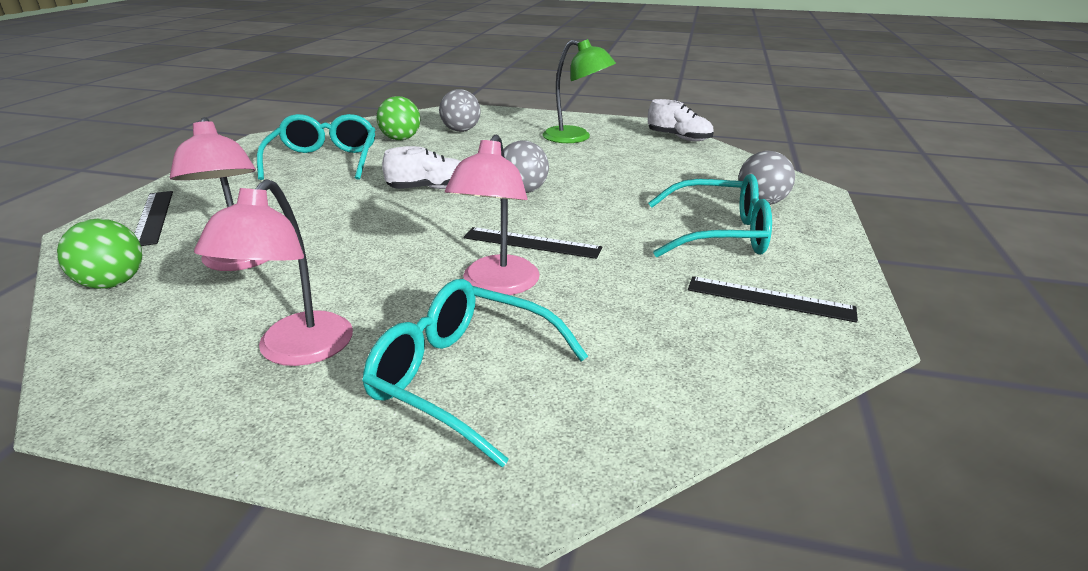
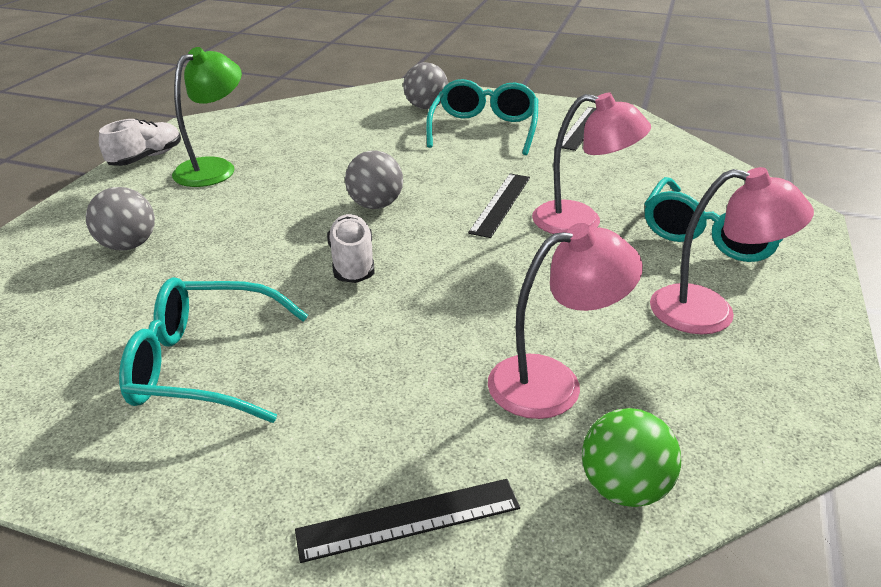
camera: 85 degrees left, 5 degrees up
green ball [377,96,420,140] -> none
white shoe [648,99,714,141] -> white shoe moved to [99,119,181,166]

